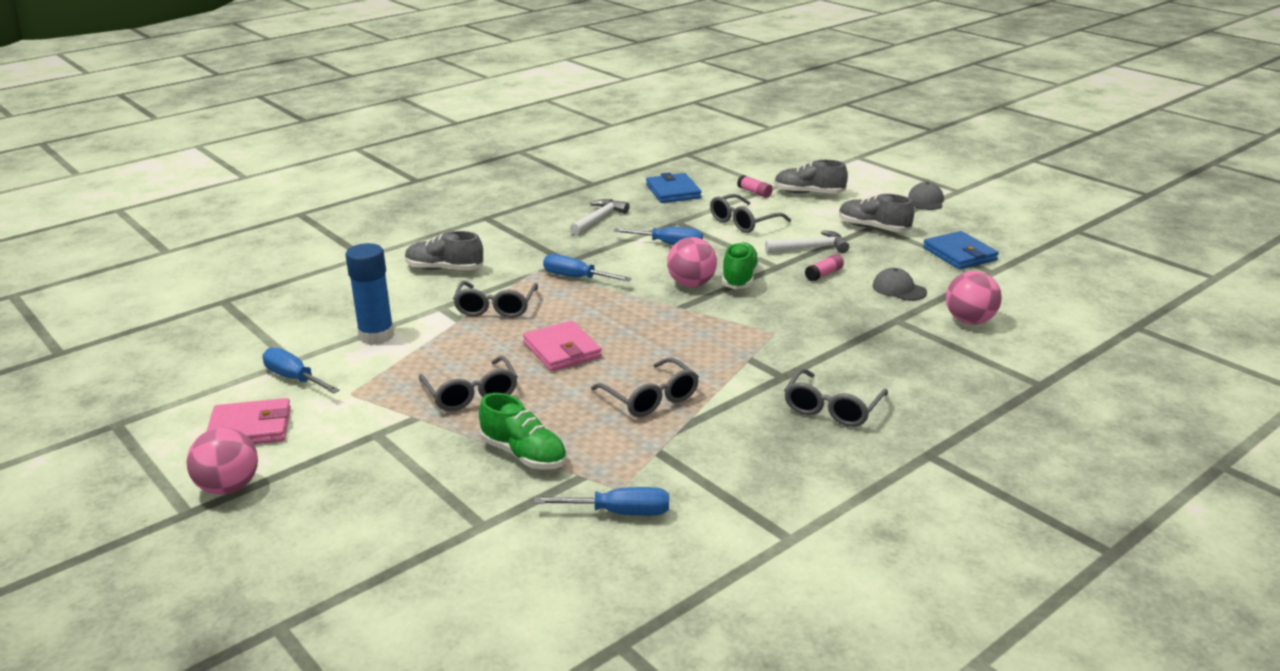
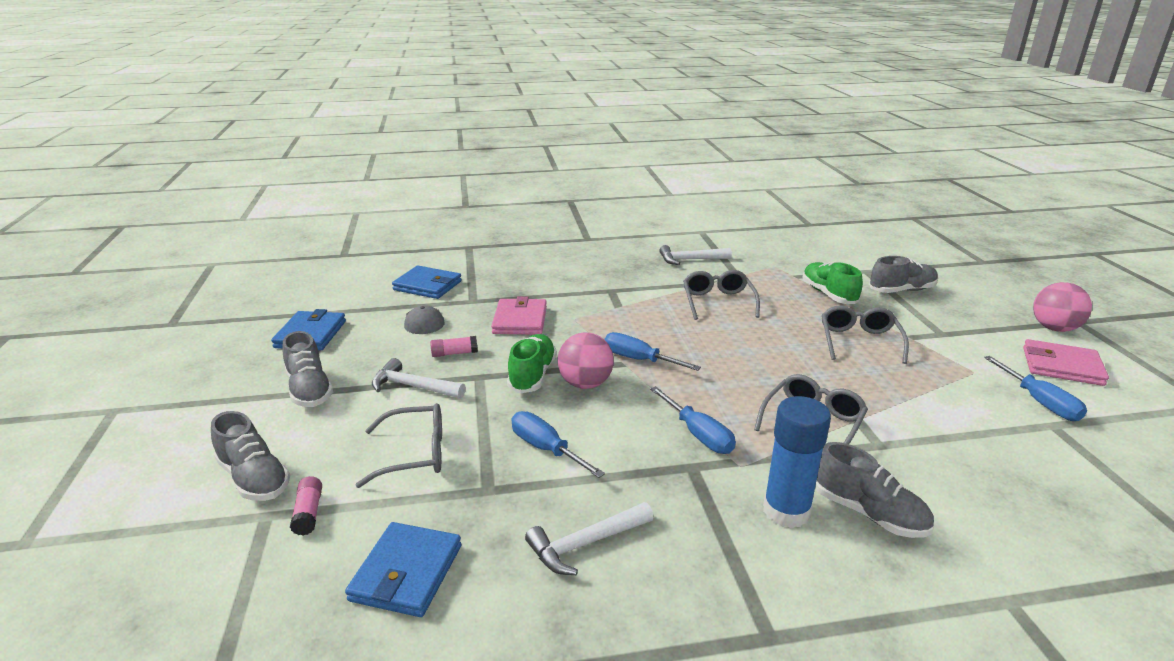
camera: 150 degrees left, 0 degrees up
blue glue stick [345,243,395,345] -> blue glue stick moved to [763,396,831,528]
pink wallet [523,321,602,371] -> pink wallet moved to [491,296,547,335]
blue screwdriver [534,487,669,516] -> blue screwdriver moved to [604,332,701,371]
green shoe [722,242,759,290] -> green shoe turned 150 degrees clockwise [507,334,557,393]
grey glasses [784,368,888,427] -> none
grey cap [908,182,944,210] -> none
pink ball [946,271,1002,324] -> blue wallet [392,266,462,299]
none -> white hammer [659,245,732,265]
none -> grey shoe [869,256,938,293]

